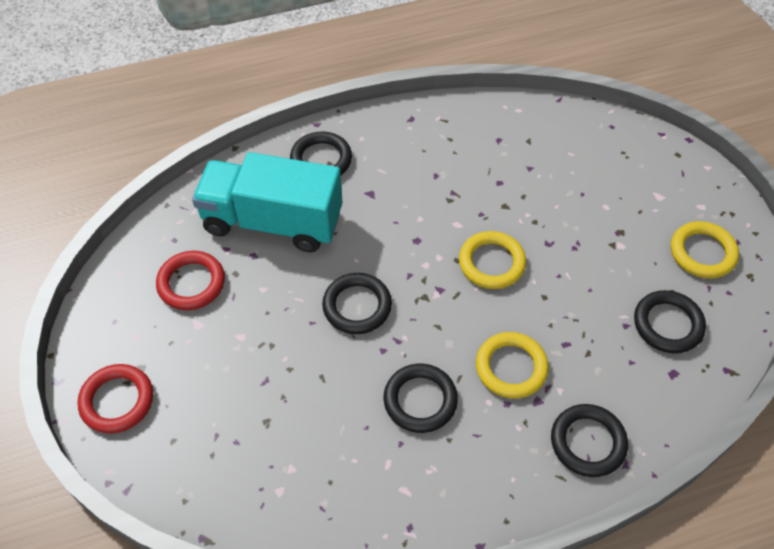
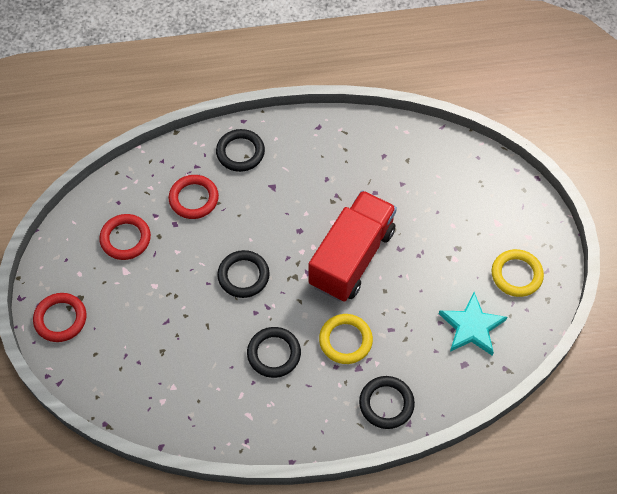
camera: 10 degrees right, 5 degrees up
turquoise truck [192,152,343,252] -> red ring [168,175,219,219]
yellow ring [459,231,526,289] -> red truck [309,190,397,302]
black ring [634,290,706,353] -> turquoise star [439,292,507,356]

